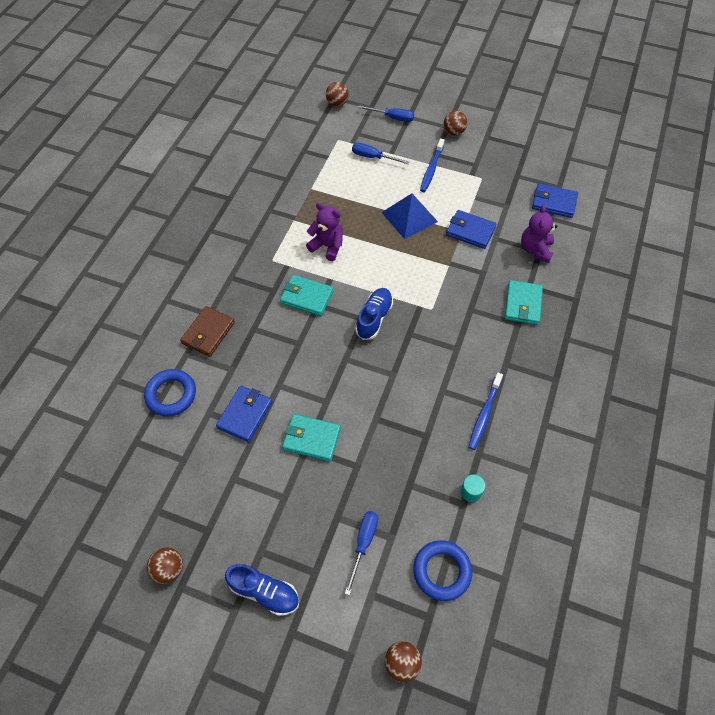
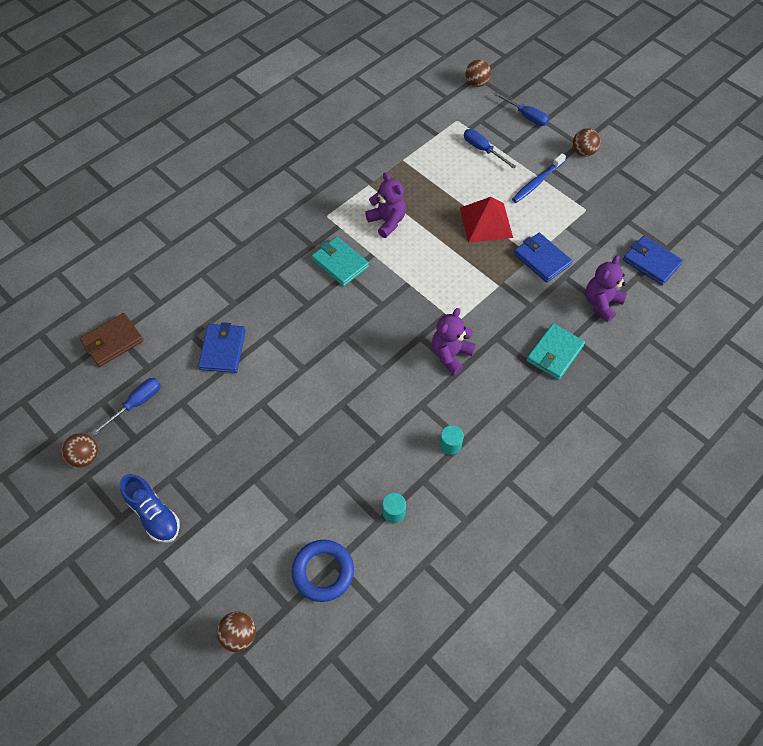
camera: 25 degrees right, 0 degrees up
blue ring [144,369,196,416] -> none
brown wallet [180,306,235,357] -> brown wallet moved to [80,313,144,367]
blue wallet [216,386,272,442] -> blue wallet turned 45 degrees counterclockwise [198,322,246,373]
turquoise wallet [282,414,341,461] -> none
blue screwdriver [345,511,378,595] -> blue screwdriver moved to [92,378,161,436]
blue shoe [355,288,393,340] -> none
blue pyramid [381,193,438,239] -> red pyramid [460,197,513,243]
blue toothbrush [469,373,503,450] -> turquoise cylinder [440,425,464,455]
none -> purple teddy bear [432,308,476,375]

